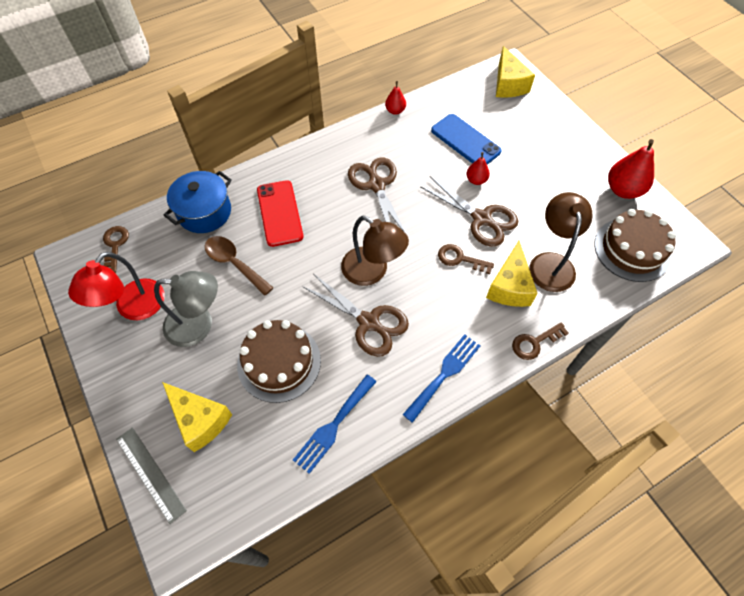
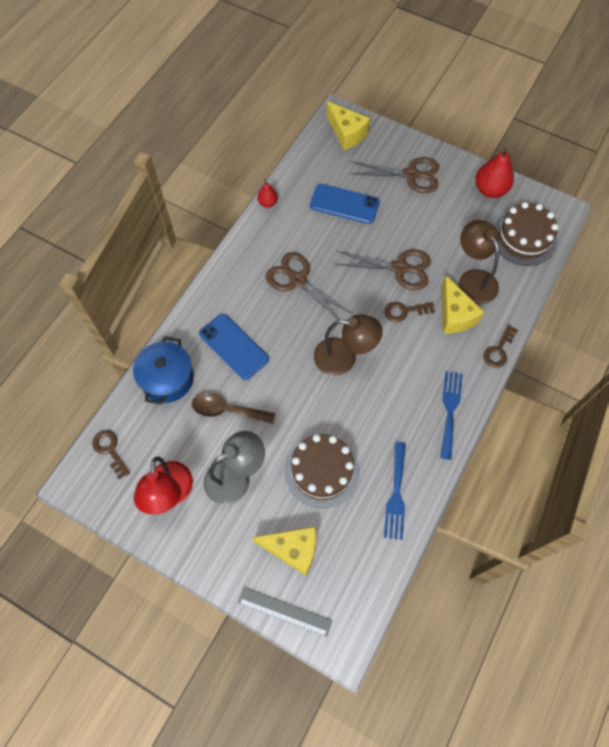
camera: 30 degrees left, 5 degrees up
red phone [257,180,304,247] -> blue phone [199,314,269,380]
brown scissors [302,274,409,357] -> brown scissors moved to [350,157,439,193]
red pear [466,152,490,185] -> none

